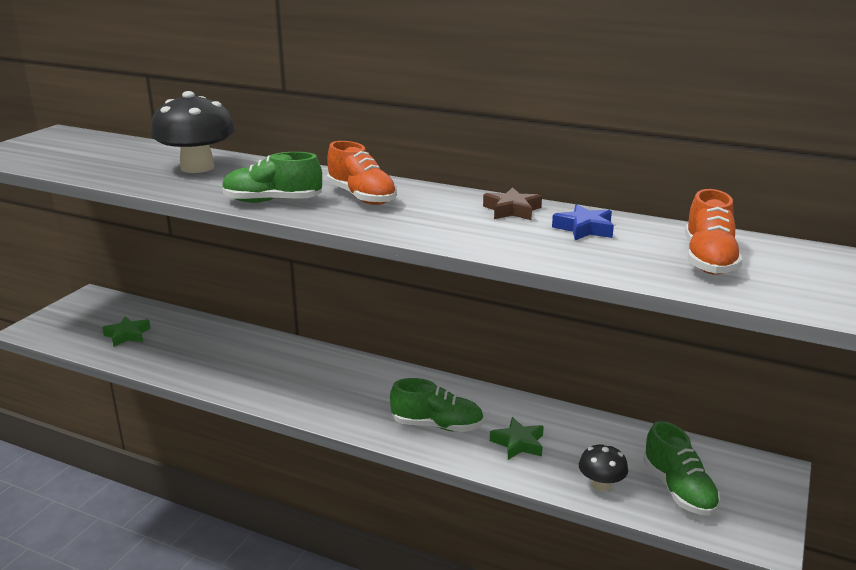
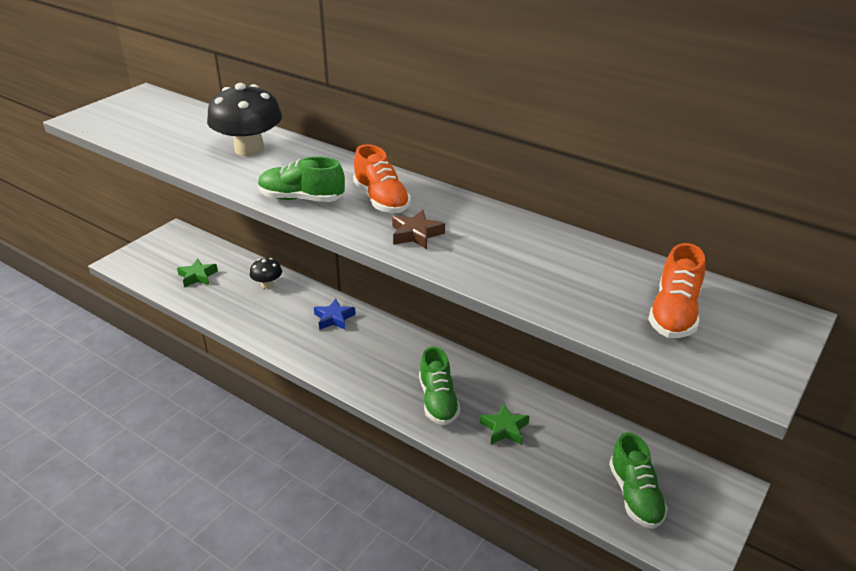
camera: 10 degrees right, 10 degrees up
green shoe [390,378,484,432] -> green shoe turned 60 degrees clockwise [419,347,460,425]
brown star [483,187,542,220] -> brown star moved to [392,210,445,249]
blue star [552,204,614,240] -> blue star moved to [314,299,356,330]
black mushroom [579,443,628,491] -> black mushroom moved to [250,258,282,289]

